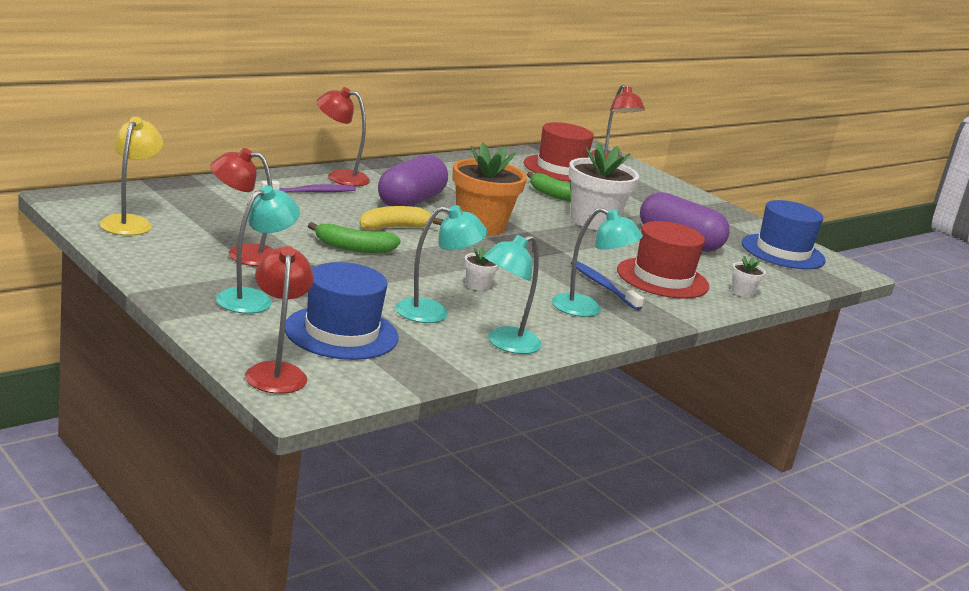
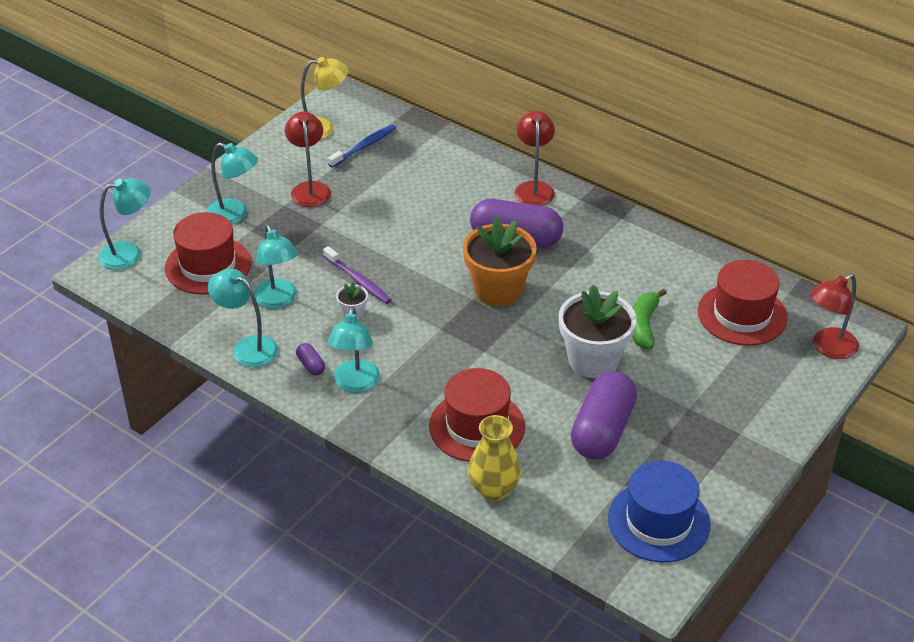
camera: 80 degrees right, 20 degrees up
red lamp [245,246,314,394] -> turquoise lamp [98,178,150,270]
purple toothbrush [261,181,356,193] -> purple toothbrush moved to [323,246,392,304]
blue hat [285,262,399,360] -> red hat [165,212,251,295]
green banana [308,222,401,253] -> none
yellow banana [359,206,443,231] -> none
blue toothbrush [571,261,644,310] -> blue toothbrush moved to [328,124,396,168]
white flower pot [732,256,766,297] -> yellow vase [468,415,521,502]
none -> purple capsule [296,343,325,376]

